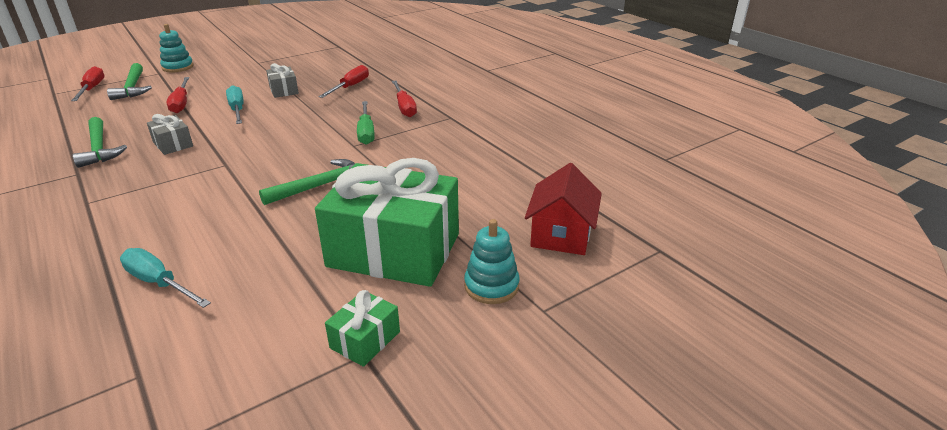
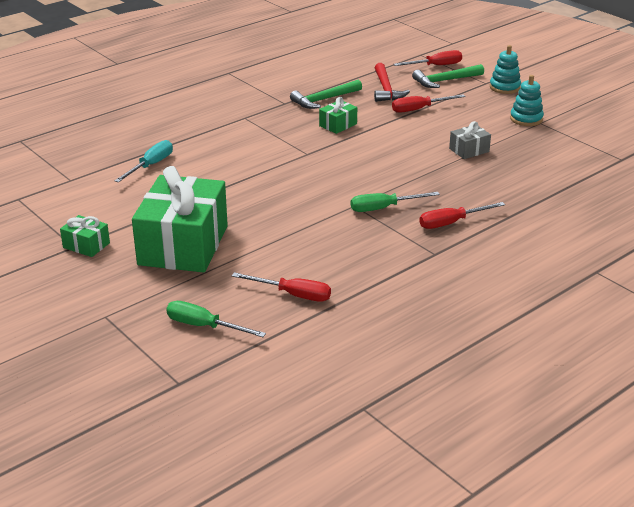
camera: 85 degrees right, 0 degrees up
grey gift [147,114,193,155] -> green gift [319,97,357,134]
turquoise screwdriver [226,85,244,124] -> none
green hammer [259,159,355,205] -> none
red screwdriver [319,65,369,98] -> red screwdriver moved to [232,272,331,302]
turquoise stacking toy [464,219,520,304] -> turquoise stacking toy moved to [510,75,544,126]
red house [525,163,602,255] -> green screwdriver [166,301,266,337]
none -> red hammer [374,63,410,102]

